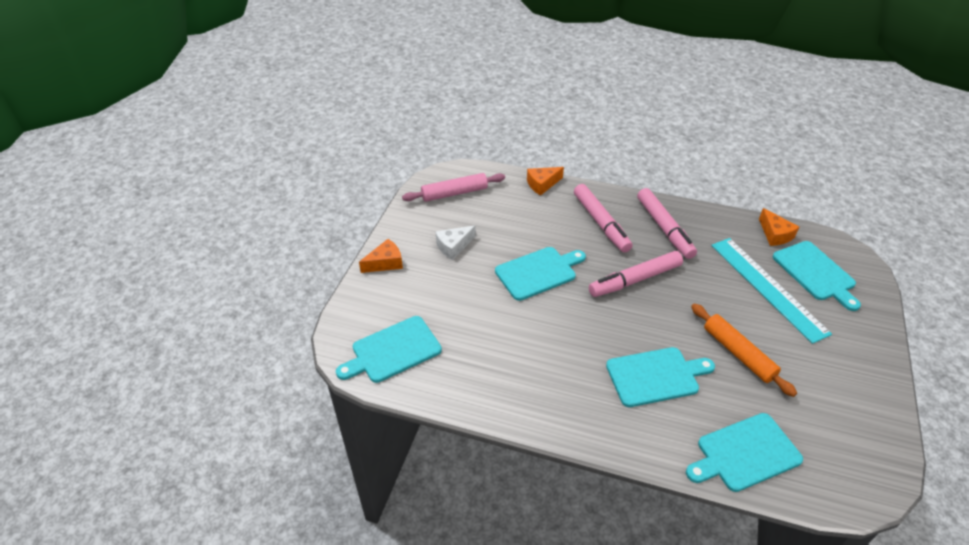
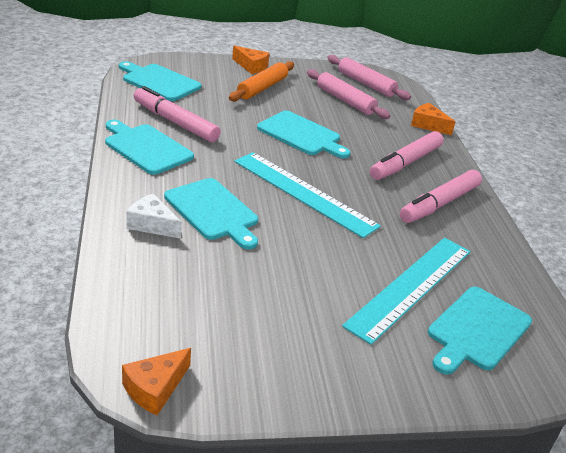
camera: 60 degrees right, 10 degrees down
white cheese [435,225,476,260] -> white cheese moved to [126,194,182,239]
pink marker [589,251,683,297] -> pink marker moved to [134,86,221,142]
turquoise cutting board [686,413,803,492] -> turquoise cutting board moved to [105,120,194,175]
orange rolling pin [691,304,797,397] -> orange rolling pin moved to [229,61,294,102]
orange cheese [759,208,799,246] -> orange cheese moved to [122,348,191,415]
none -> turquoise ruler [234,152,381,238]
none -> pink rolling pin [307,69,390,119]

